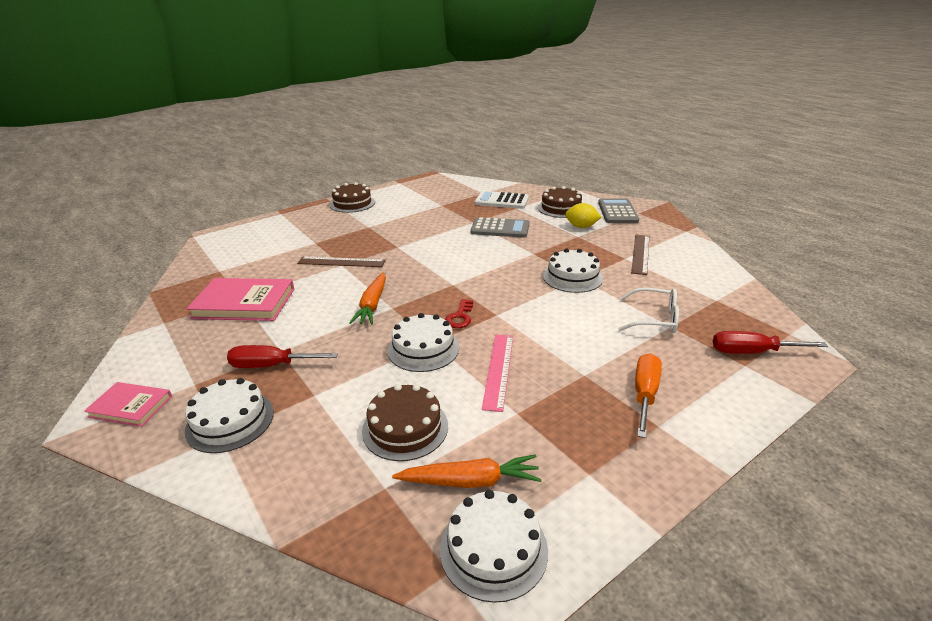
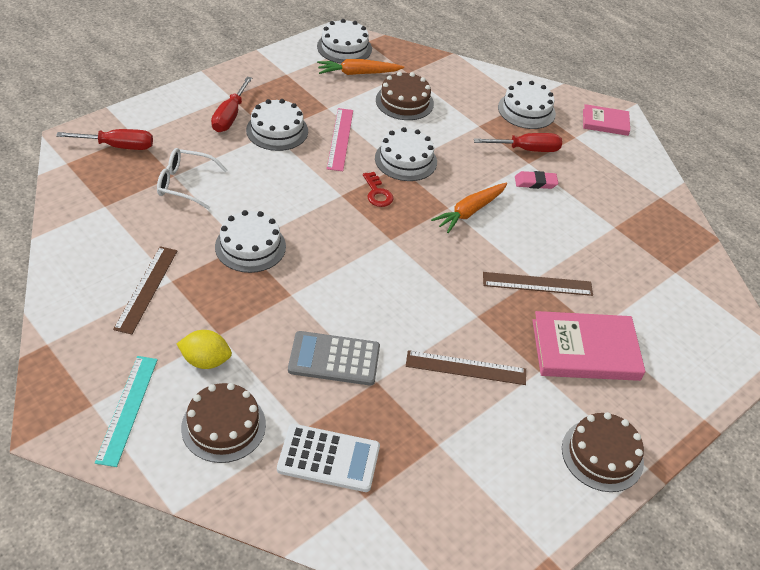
camera: 170 degrees right, 15 degrees up
pink book [186,278,294,321] -> pink book moved to [532,311,645,381]
orange carrot [349,272,386,325] -> orange carrot turned 135 degrees counterclockwise [431,183,507,233]
red key [445,299,473,328] -> red key turned 150 degrees clockwise [363,172,393,207]
grey calculator [598,199,639,223] -> turquoise ruler [95,356,158,467]
orange screwdriver [635,353,662,438] -> red screwdriver [211,77,252,132]
none -> white cake [246,99,308,151]
none -> brown ruler [406,350,526,385]
none -> pink eraser [515,171,558,189]

